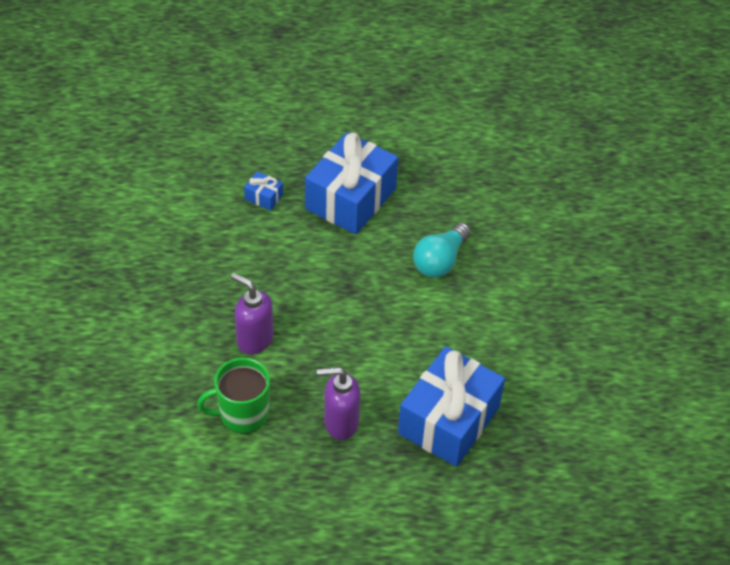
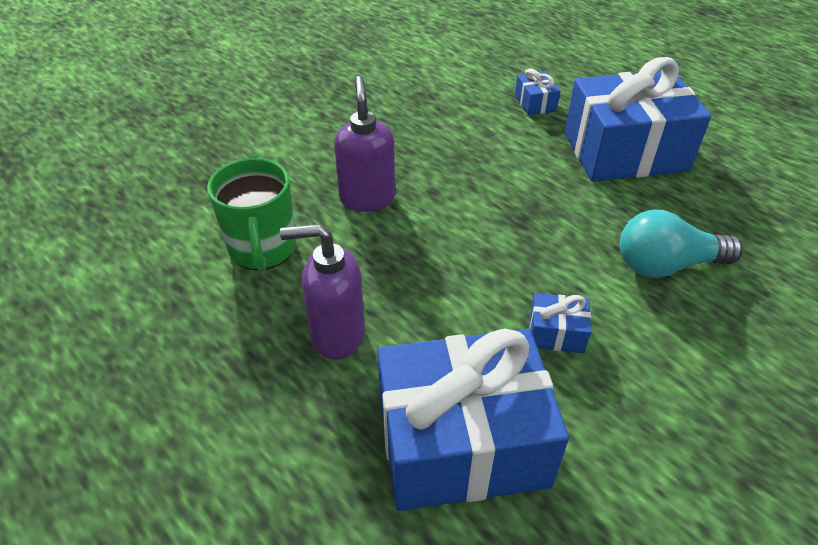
camera: 50 degrees right, 5 degrees down
green mug [197,358,270,434] -> green mug turned 135 degrees counterclockwise [207,158,296,272]
purple soap dispenser [317,367,361,440] -> purple soap dispenser turned 45 degrees counterclockwise [280,224,365,360]
none -> blue gift [529,293,591,353]

